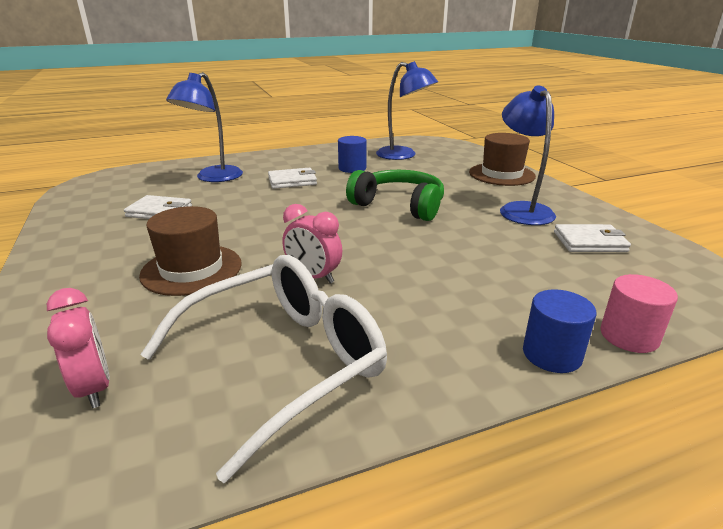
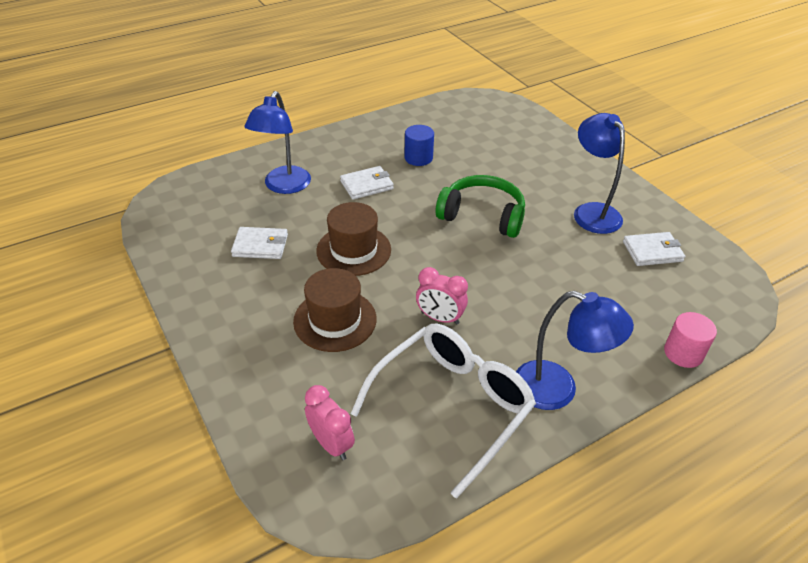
camera: 10 degrees left, 15 degrees up
blue lamp [376,61,438,160] -> blue lamp moved to [516,291,634,410]
brown hat [469,133,536,186] -> brown hat moved to [316,202,391,276]
blue cylinder [523,289,597,373] -> none

